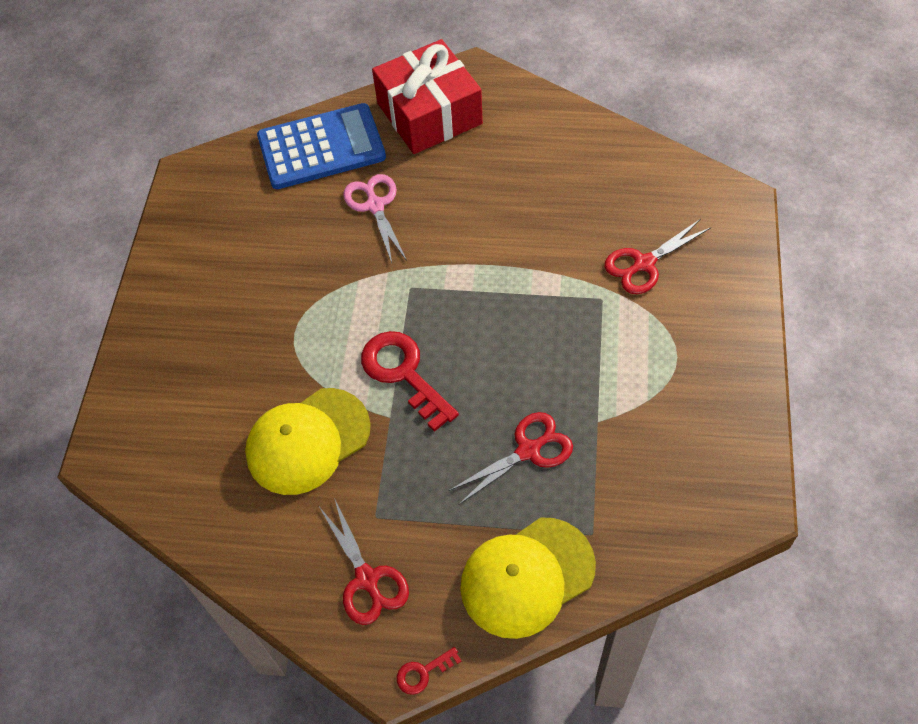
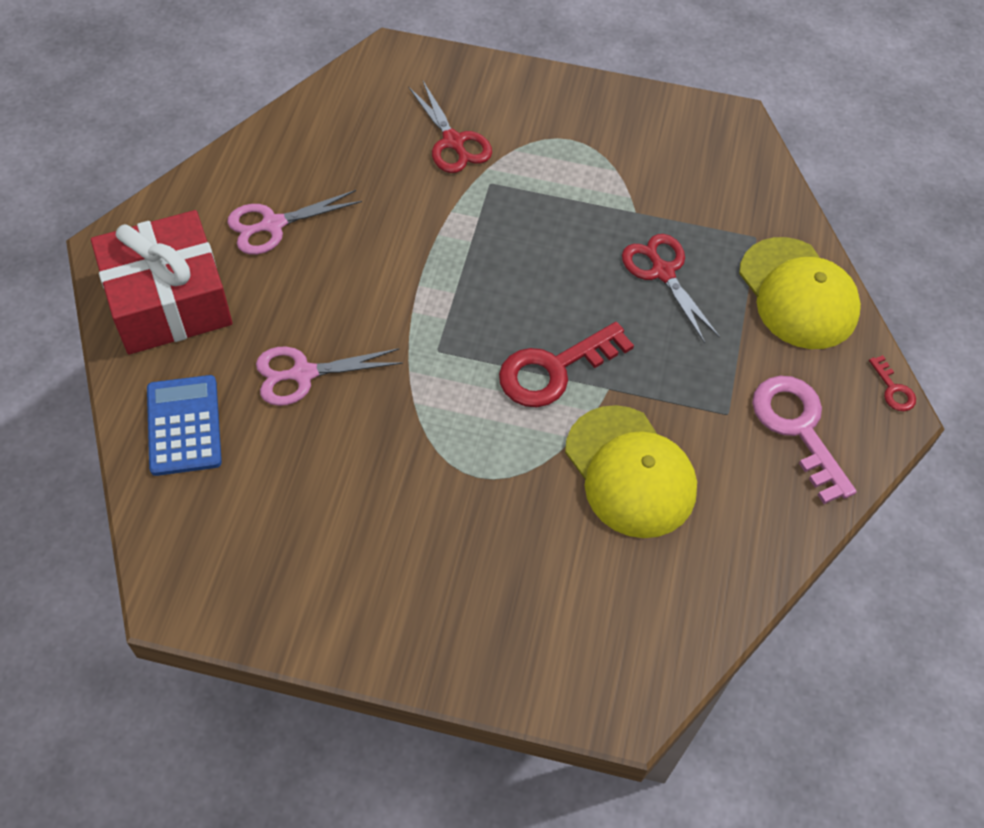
camera: 90 degrees left, 0 degrees up
blue calculator [257,103,386,189] -> blue calculator [147,375,222,476], size x0.66
red scissors [319,498,409,625] -> pink key [752,376,857,504]
none -> pink scissors [227,190,362,255]

